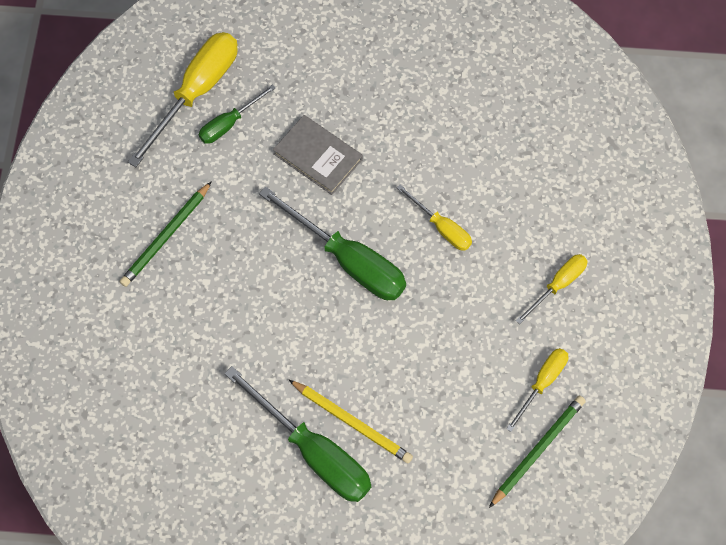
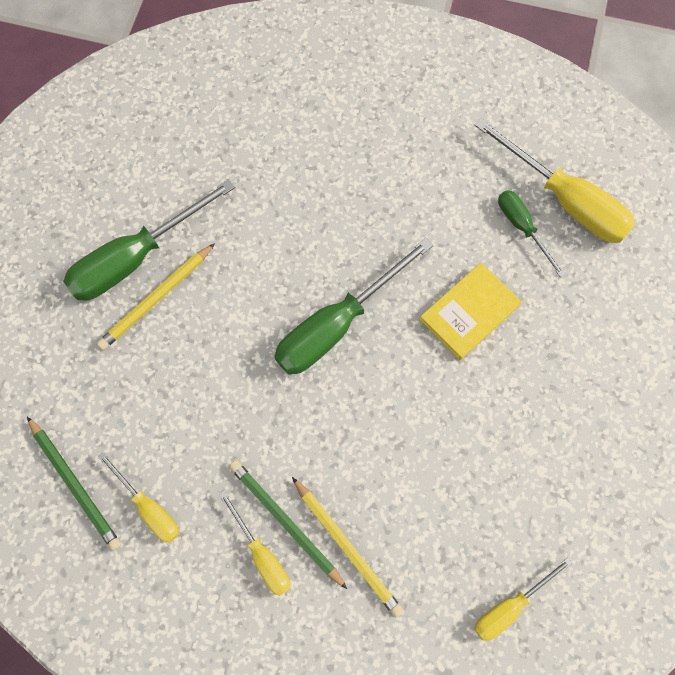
camera: 100 degrees right, 5 degrees up
green pencil [120,181,212,287] -> green pencil moved to [229,460,347,589]
grey book [273,115,363,195] -> yellow book [420,263,522,360]
yellow screwdriver [397,184,472,251] -> yellow screwdriver moved to [474,557,573,641]
none -> yellow pencil [292,477,404,618]

